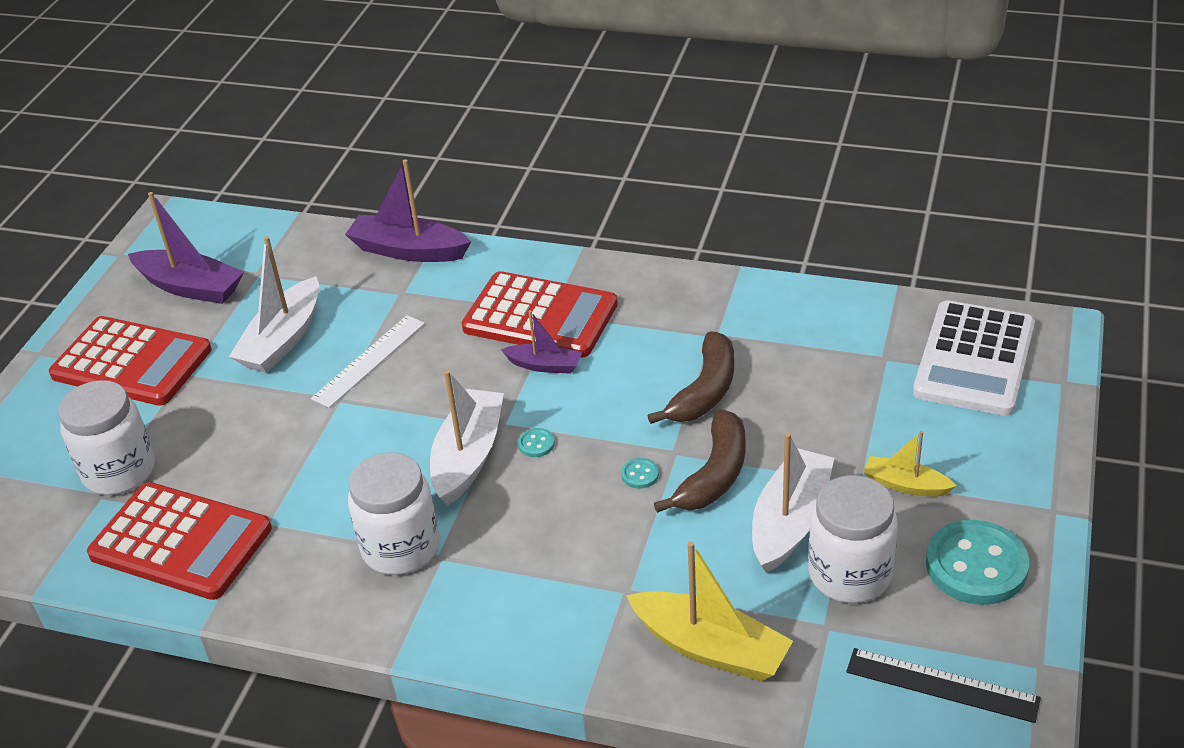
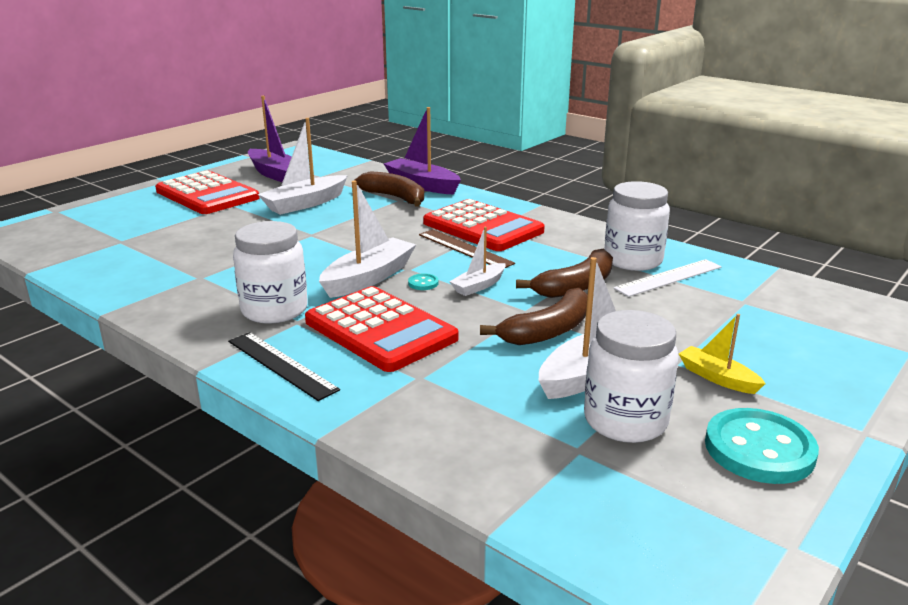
camera: 20 degrees right, 15 degrees down
white jar [58,380,155,495] -> white jar moved to [604,181,670,271]
red calculator [87,482,272,600] -> red calculator moved to [305,286,459,372]
white ruler [311,315,425,408] -> white ruler moved to [613,259,722,297]
purple boat [501,310,582,374] -> brown ruler [419,229,515,268]
turquoise button [621,458,659,489] -> none
yellow boat [626,541,793,681] -> none
black ruler [846,648,1041,723] -> black ruler moved to [228,332,340,401]
white calculator [913,300,1035,416] -> none
none -> brown banana [354,171,424,207]
none -> white boat [449,227,506,296]

